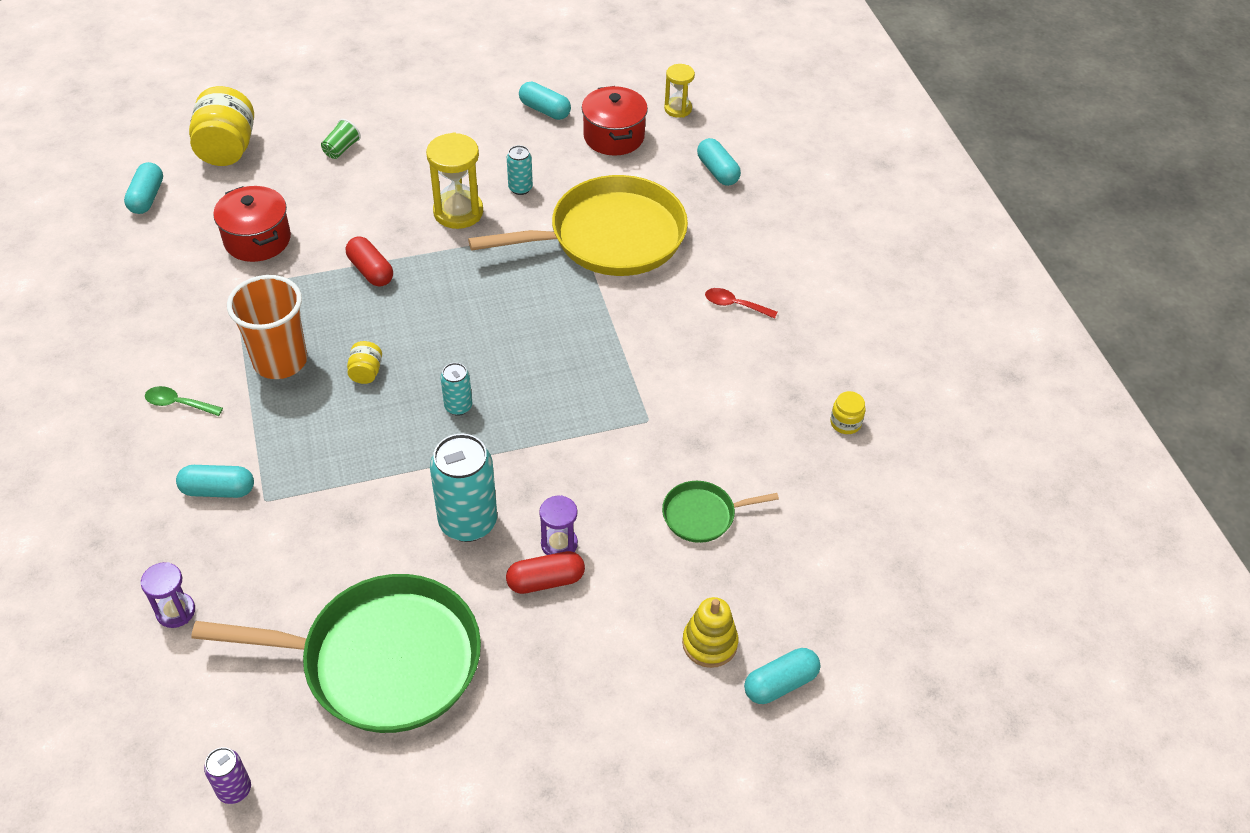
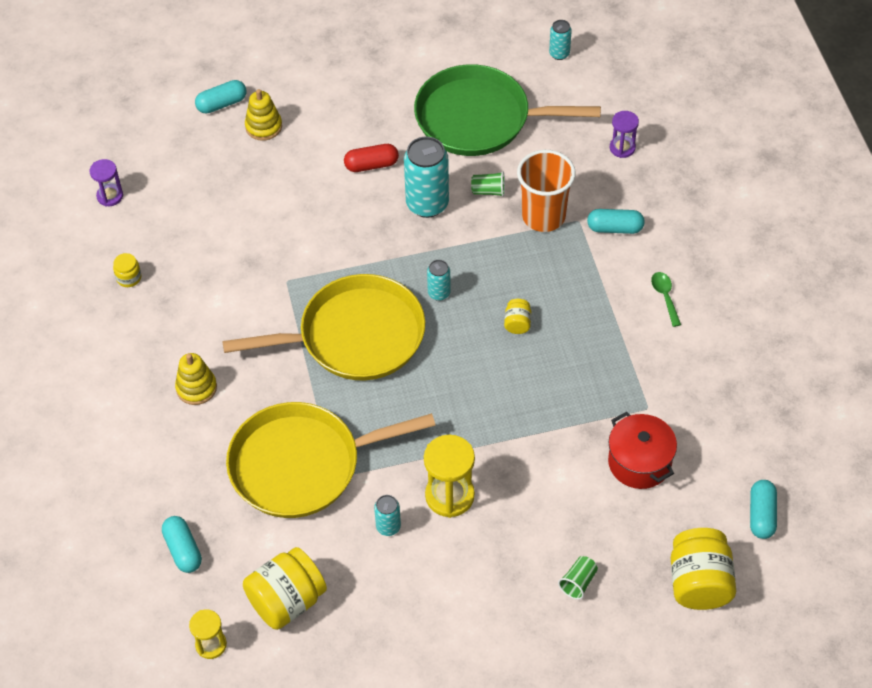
camera: 175 degrees left, 5 degrees up
green spoon [145,386,223,416] -> green spoon turned 120 degrees counterclockwise [651,272,681,327]
purple can [204,747,251,804] -> turquoise can [549,20,572,60]
orange cup [227,275,307,379] -> orange cup moved to [517,150,576,232]
red capsule [346,237,393,287] -> none
turquoise capsule [519,82,571,120] -> none
purple hourglass [539,495,578,555] -> purple hourglass moved to [89,159,123,207]
red pot [582,86,648,156] -> yellow jar [243,547,327,630]
green pan [662,481,779,543] -> none
red spoon [705,288,777,319] -> yellow stacking toy [175,353,217,405]
none -> yellow pan [222,274,425,380]
none -> green cup [471,171,505,197]

